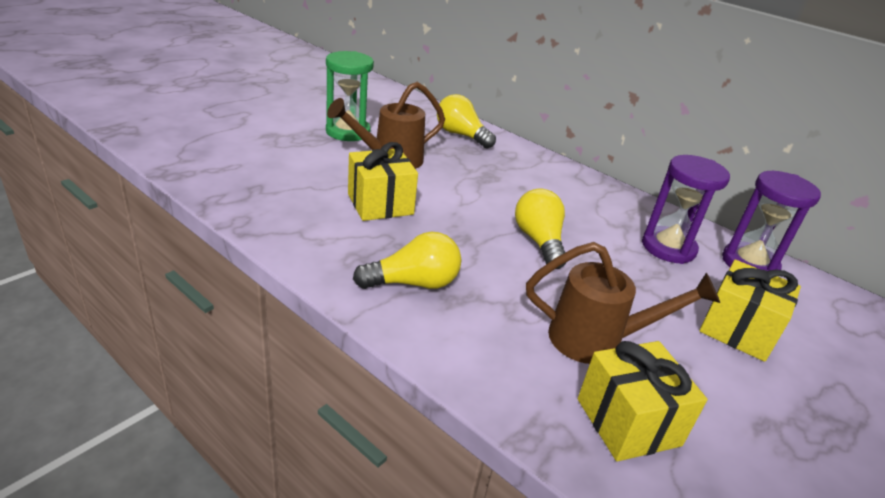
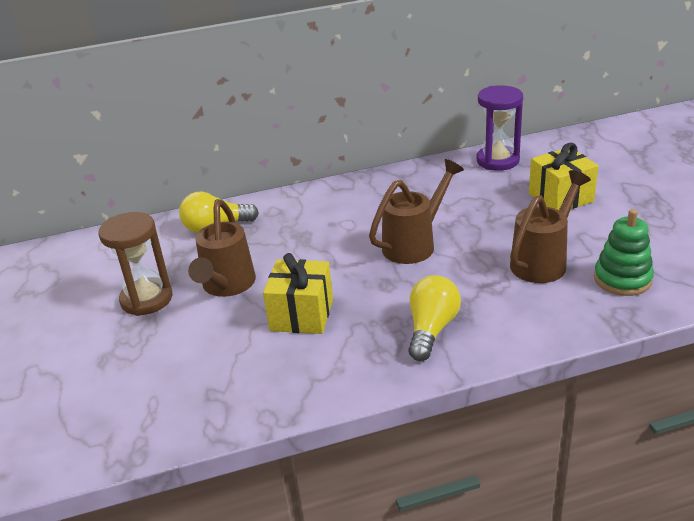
camera: 50 degrees left, 0 degrees up
green hourglass [326,51,374,141] -> brown hourglass [98,212,173,316]
yellow light bulb [515,188,567,269] -> brown watering can [369,159,464,264]
yellow gift [578,341,708,462] -> green stacking toy [594,209,654,296]
purple hourglass [642,155,730,264] -> none

